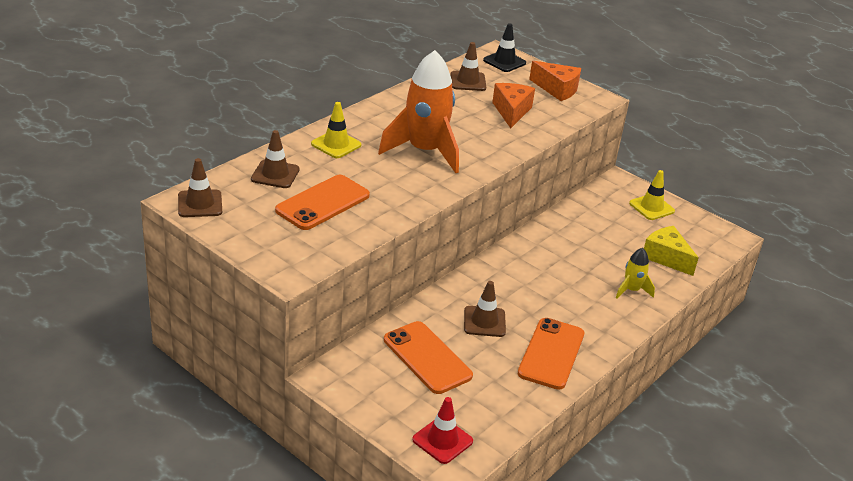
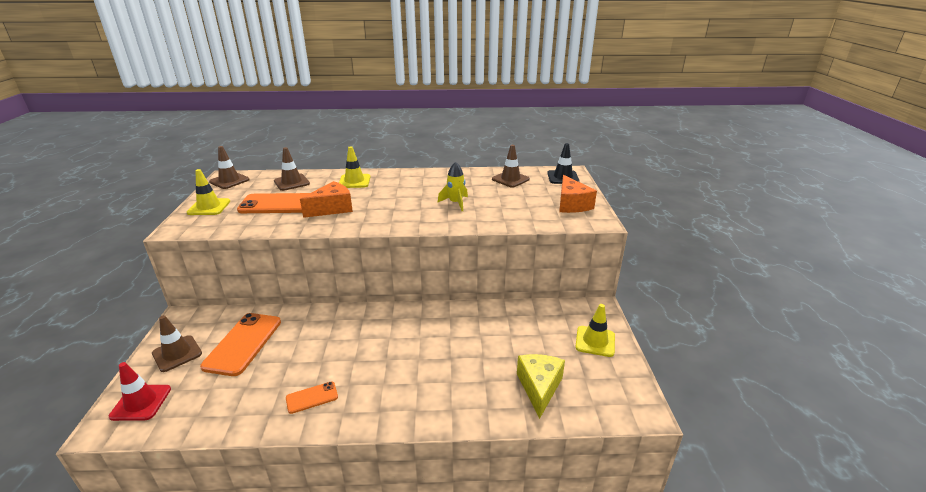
camera: 50 degrees right, 5 degrees down
orange rocket [378,50,459,173] -> none
brown traffic cone [464,281,506,337] -> brown traffic cone moved to [152,315,202,372]
orange cheese [492,83,535,128] -> orange cheese moved to [300,181,353,218]
orange phone [518,318,584,390] -> orange phone [286,382,338,414], size x0.51
yellow rocket [616,248,655,298] -> yellow rocket moved to [438,162,468,211]
none -> yellow traffic cone [187,169,230,215]

